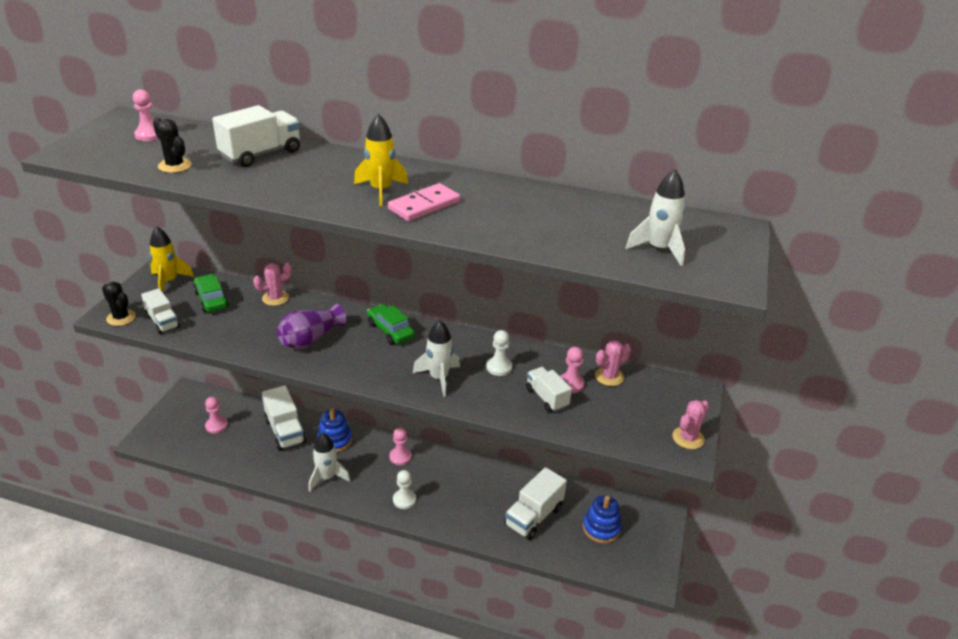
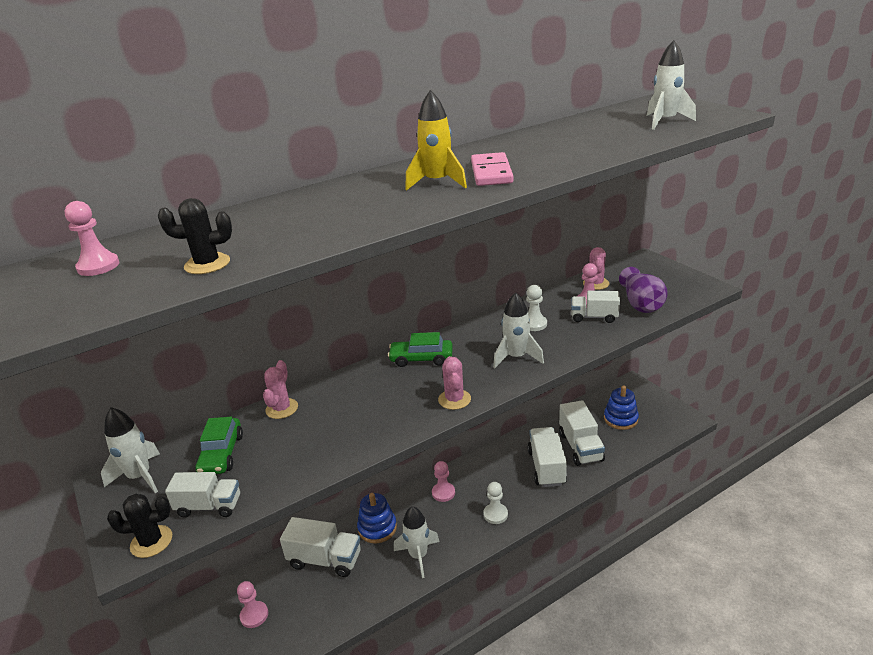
camera: 45 degrees left, 5 degrees down
yellow rocket [149,227,194,292] -> white rocket [101,407,160,493]
green car [193,274,229,312] -> green car turned 105 degrees counterclockwise [196,417,243,474]
white truck [212,105,300,167] -> white truck moved to [528,427,567,487]
purple vase [277,304,347,350] -> purple vase moved to [619,267,668,313]
pink cactus [672,400,709,449] -> pink cactus moved to [438,356,471,410]

